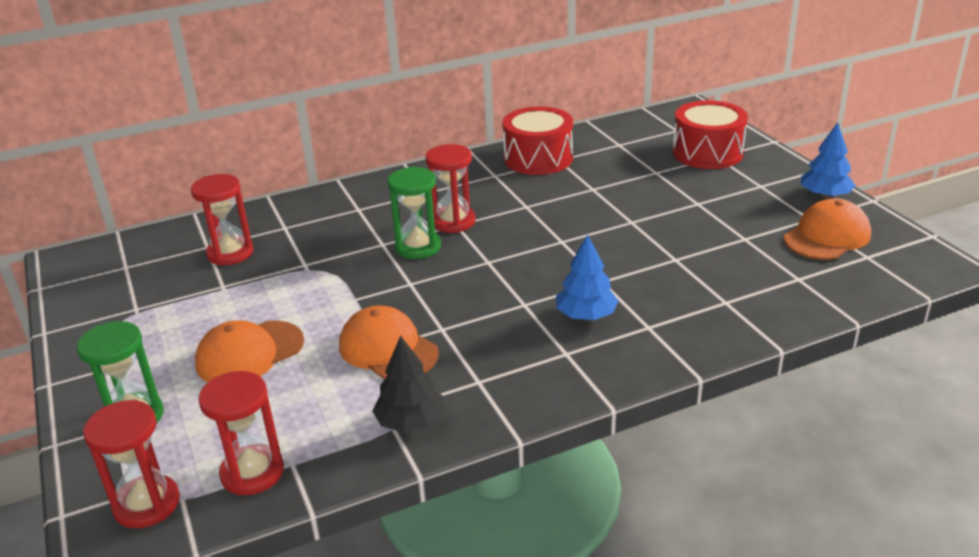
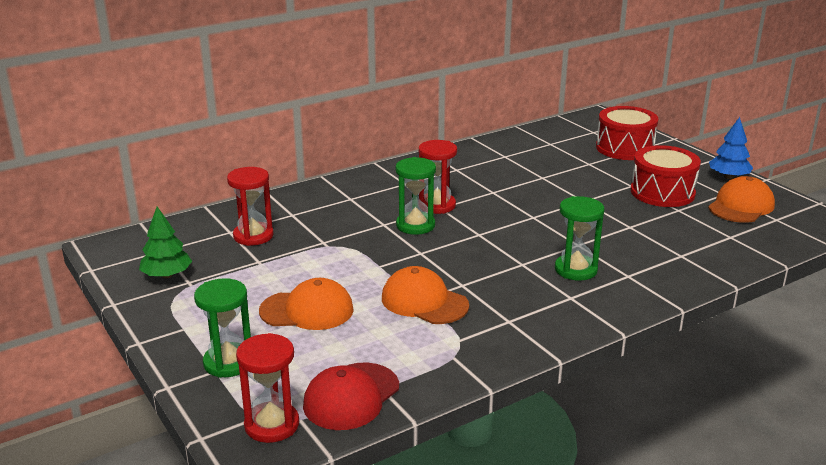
camera: 10 degrees left, 5 degrees down
orange cap [195,320,304,382] -> orange cap turned 135 degrees counterclockwise [259,278,354,330]
red hourglass [198,371,284,495] -> red cap [303,363,399,430]
black tree [372,336,445,433] -> none
red drum [502,106,573,175] -> red drum moved to [631,145,701,207]
blue tree [556,234,619,320] -> green hourglass [555,196,605,281]
none -> green tree [139,206,192,278]

